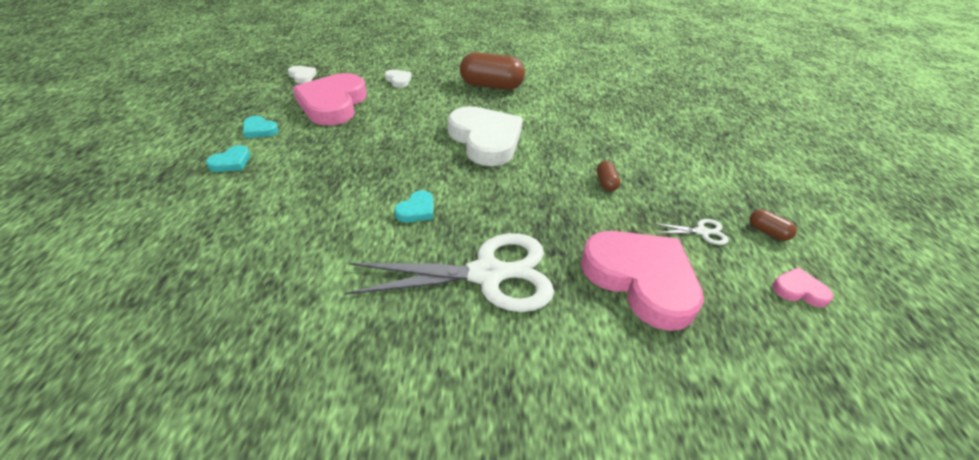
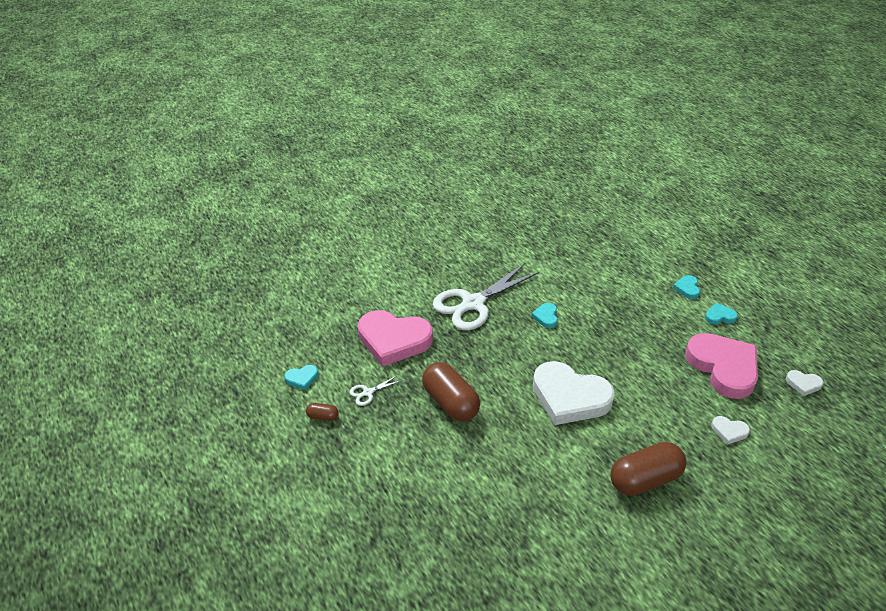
camera: 150 degrees right, 0 degrees up
brown capsule [596,161,620,192] -> brown capsule [422,362,480,422], size x2.24
pink heart [772,267,834,307] -> turquoise heart [284,365,318,390]

